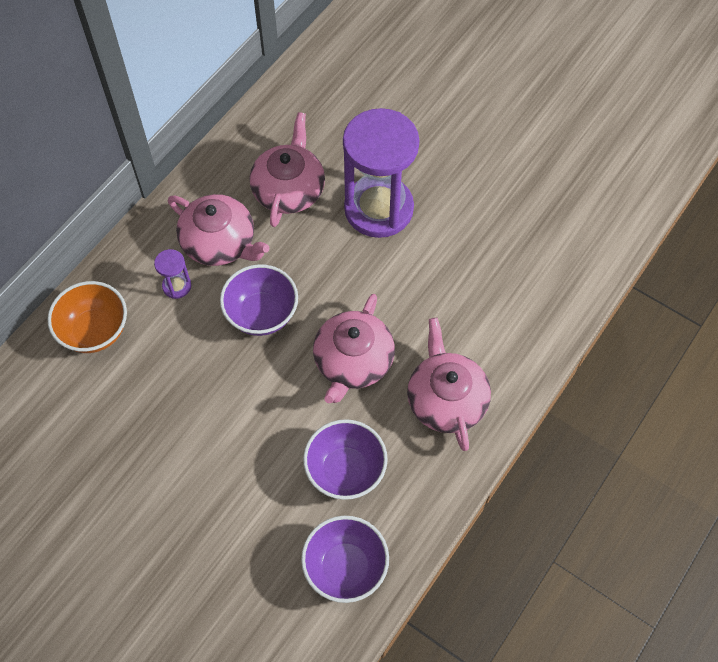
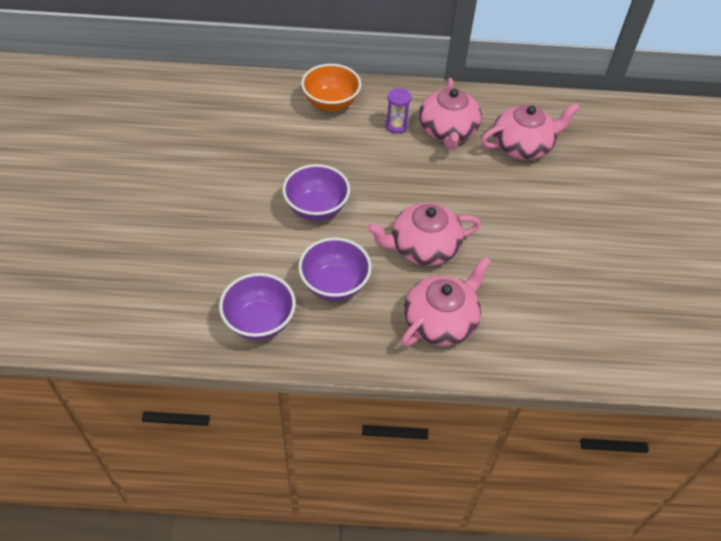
camera: 55 degrees right, 10 degrees down
purple bowl [220,264,298,336] -> purple bowl moved to [282,164,350,221]
purple hourglass [343,108,419,238] -> none

